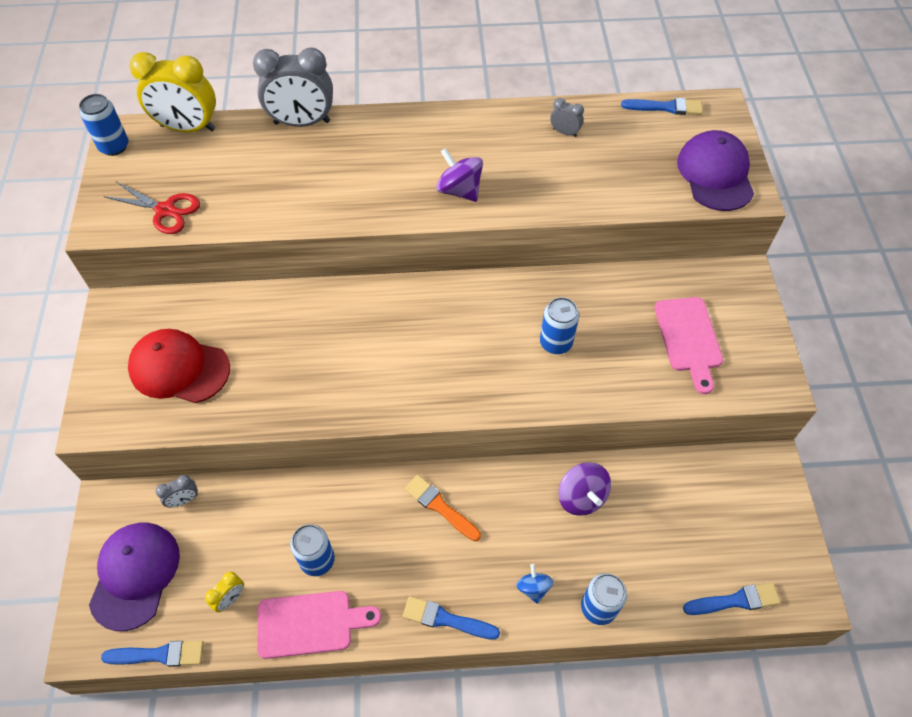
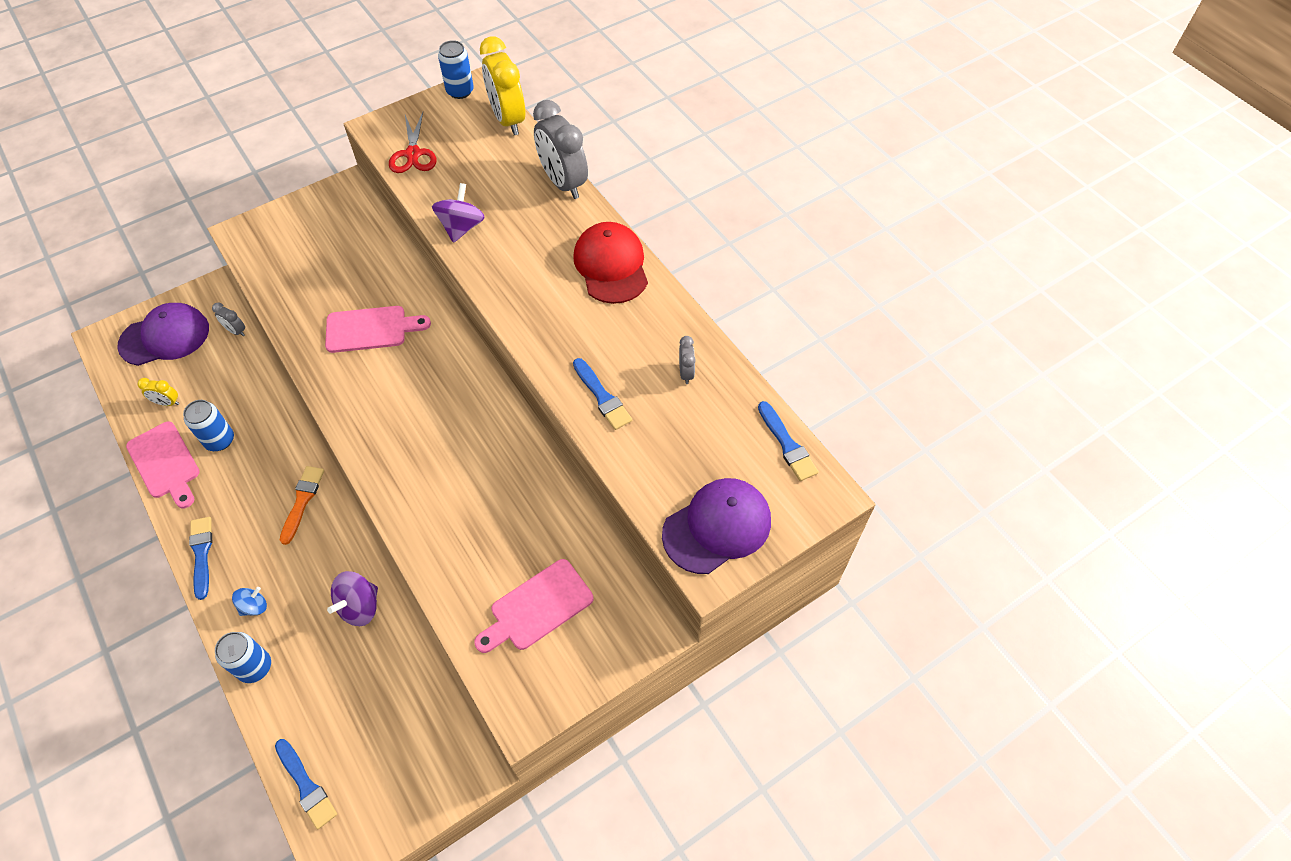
camera: 60 degrees right, 0 degrees up
blue brush [101,641,204,667] -> blue brush moved to [573,358,632,430]
red cap [128,329,230,403] -> red cap moved to [573,222,648,304]
purple spinning top [436,148,483,202] -> purple spinning top moved to [432,183,485,243]
blue can [540,297,579,354] -> none
none -> pink cutting board [325,306,431,353]

